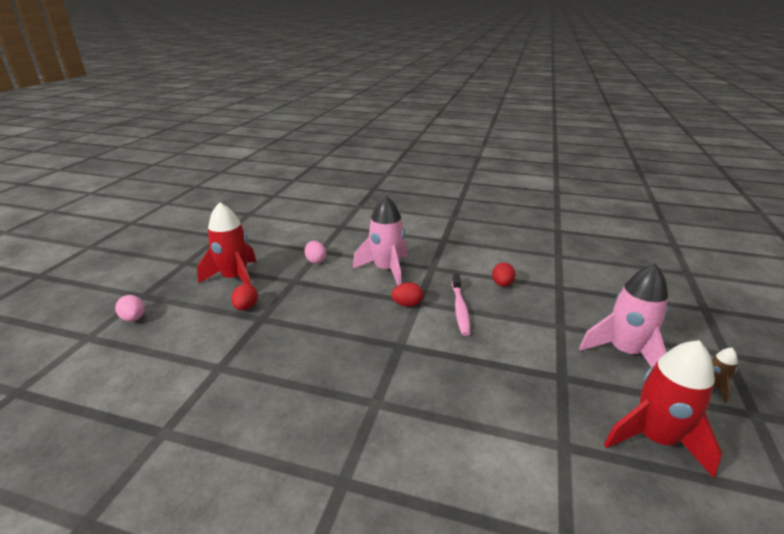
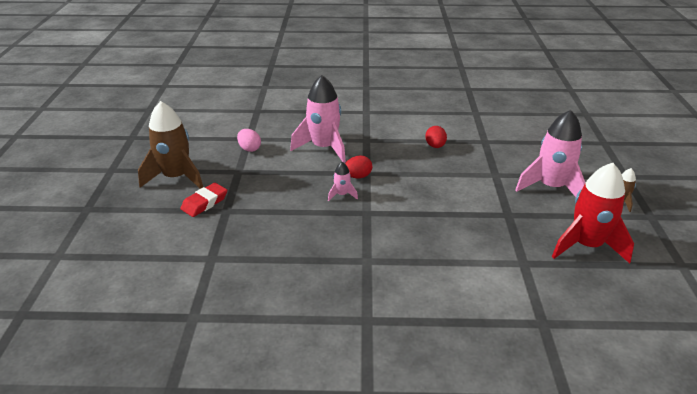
camera: 15 degrees left, 5 degrees up
pink egg [115,295,144,321] -> none
red rocket [197,202,257,285] -> brown rocket [138,101,203,189]
red egg [231,284,258,311] -> red eraser [180,183,227,217]
pink toothbrush [452,273,470,336] -> none
none -> pink rocket [328,162,358,201]

